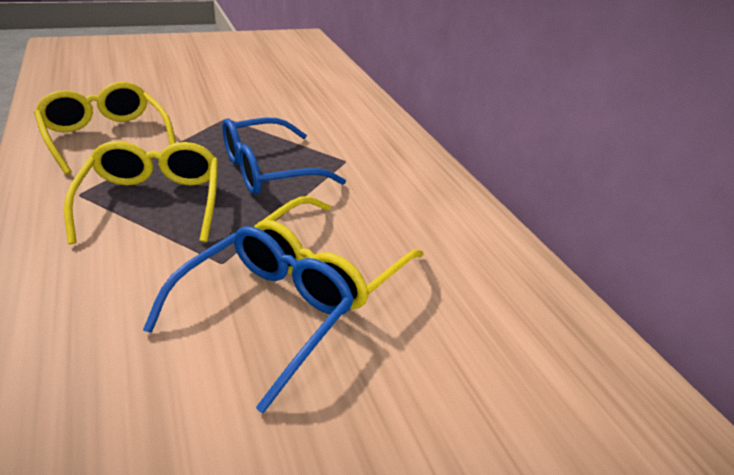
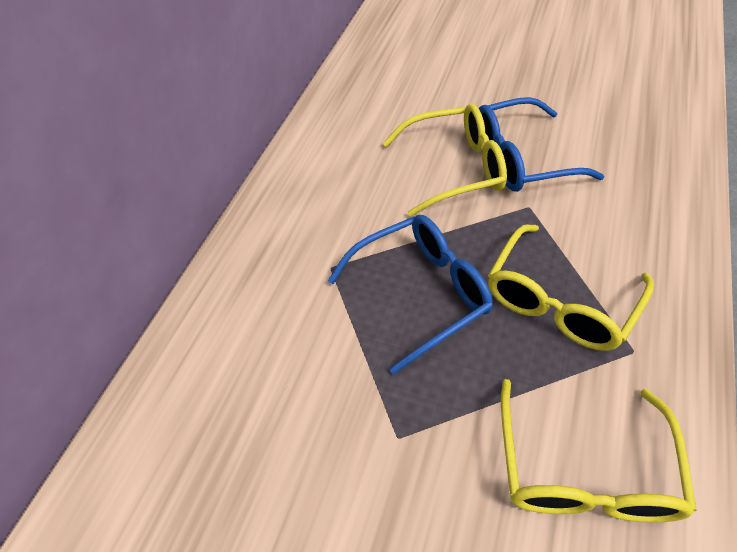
camera: 130 degrees left, 15 degrees up
blue glasses [222,118,346,195] -> blue glasses turned 45 degrees counterclockwise [328,215,493,374]

